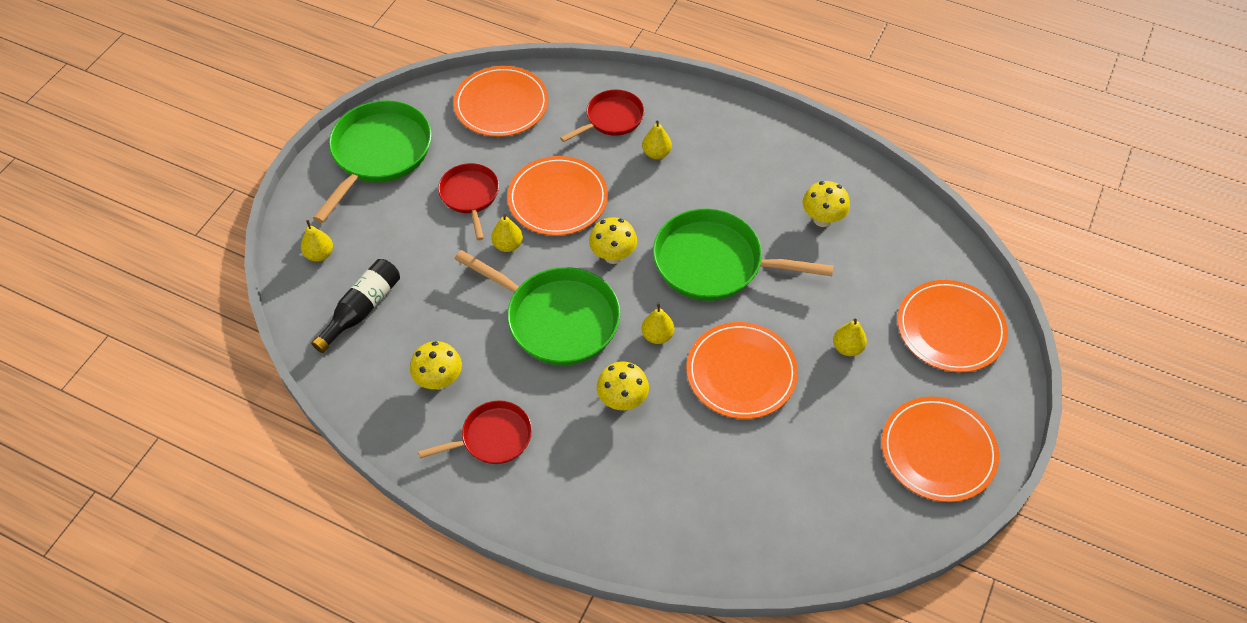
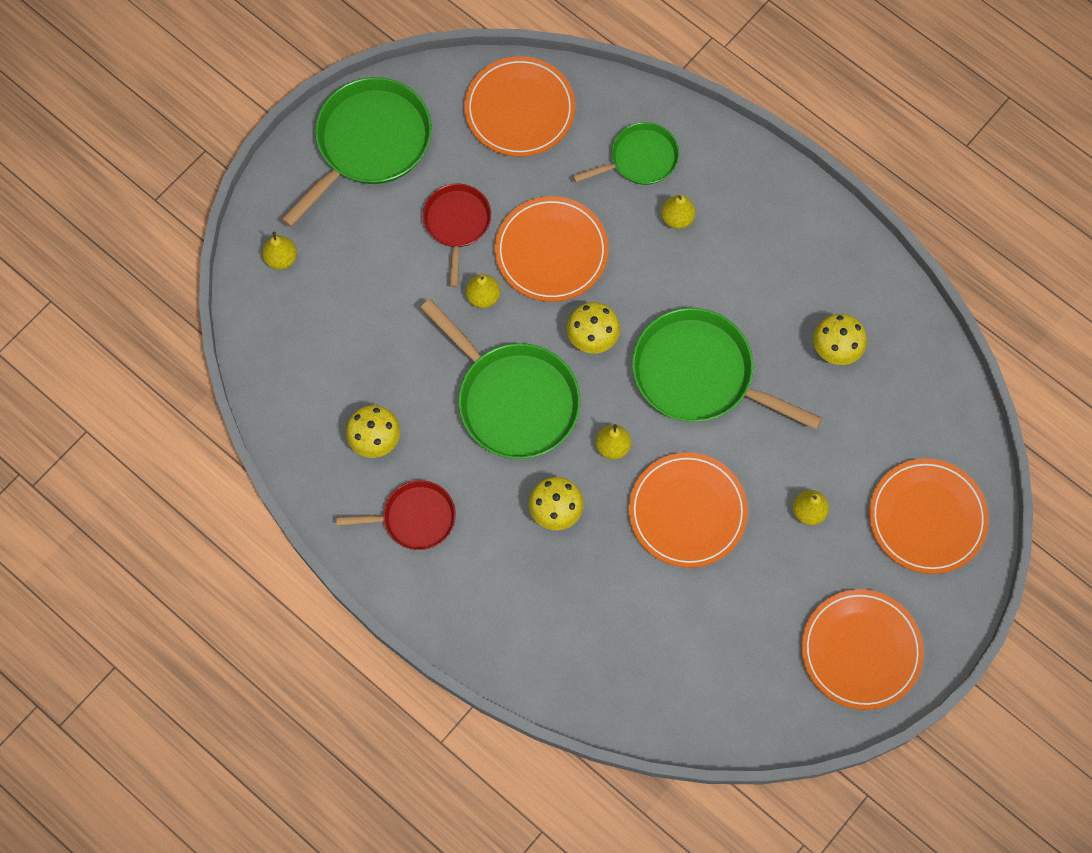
camera: 15 degrees right, 15 degrees up
black bottle [311,259,400,353] -> none
red pan [560,89,645,142] -> green pan [573,122,679,185]

